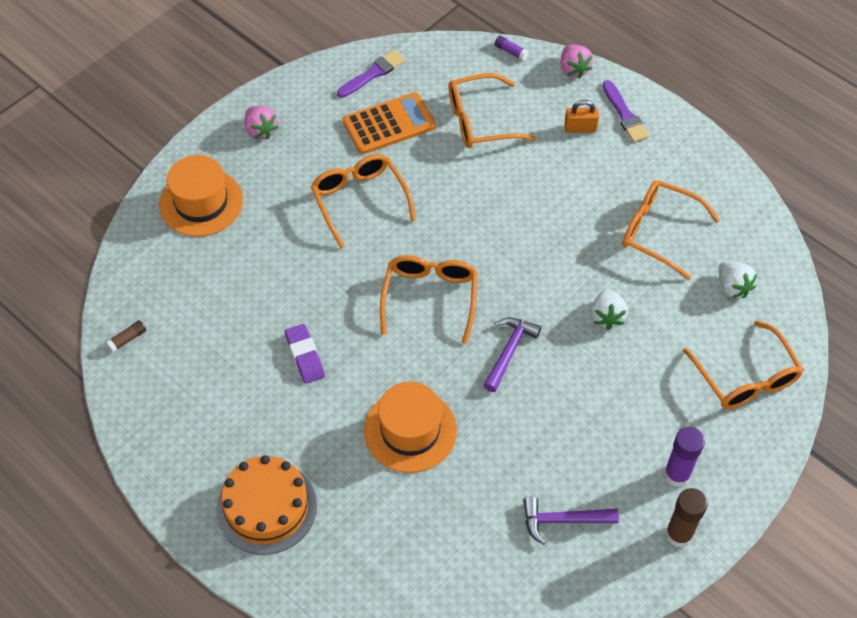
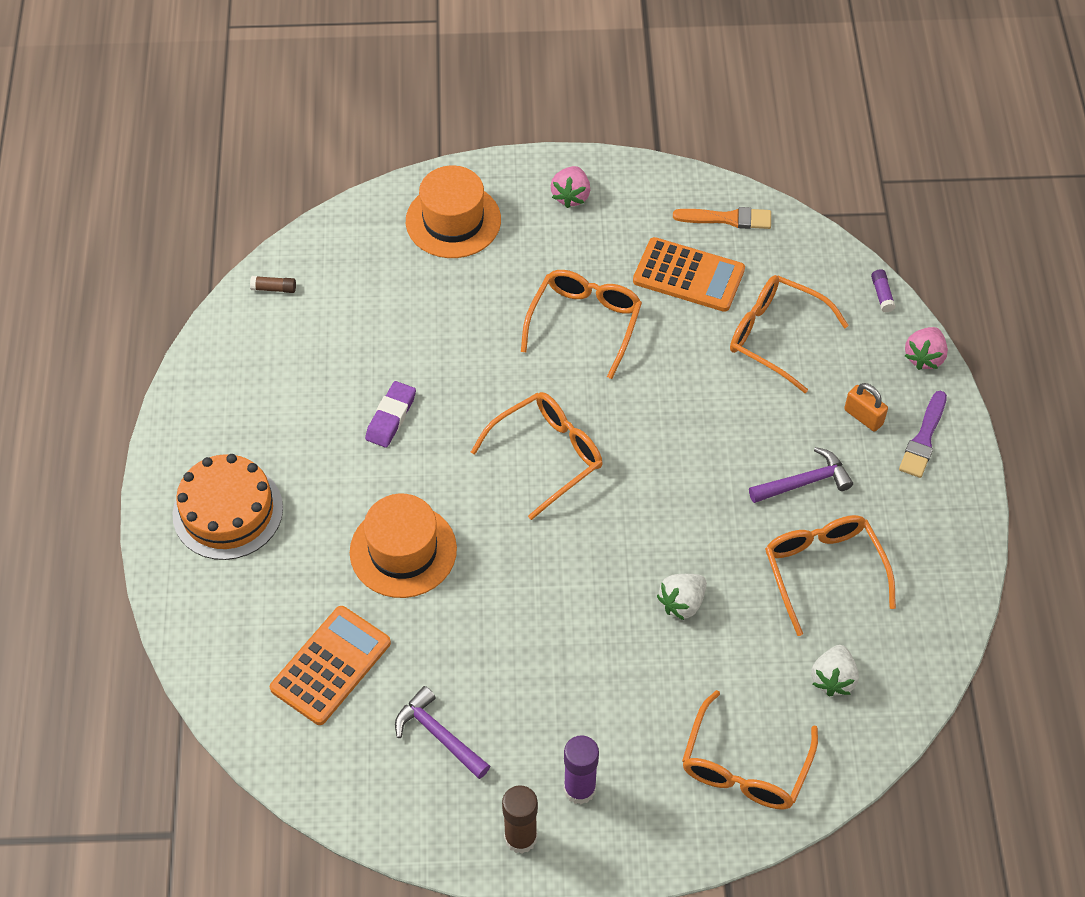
camera: 45 degrees right, 0 degrees up
purple brush [337,50,405,98] -> orange brush [673,207,771,229]
purple hammer [483,317,541,392] -> purple hammer moved to [749,447,853,503]
none -> orange calculator [270,606,391,725]

